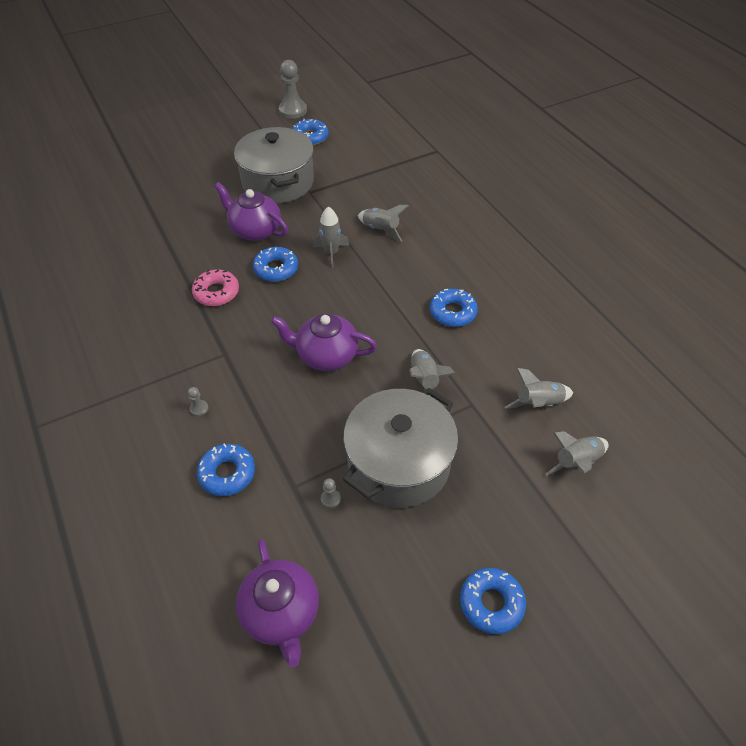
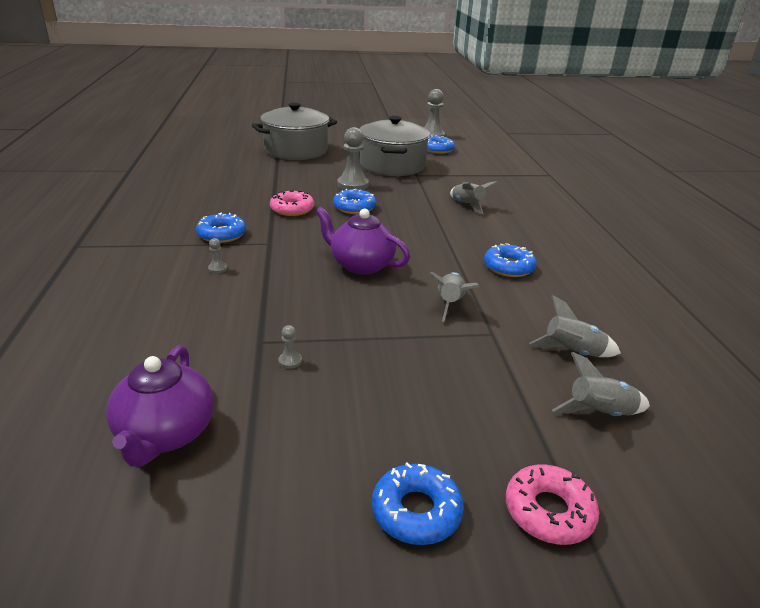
camera: 20 degrees right, 20 degrees down
blue donut [197,443,255,496] -> blue donut moved to [196,212,246,243]
purple teapot [214,182,288,241] -> grey pawn [337,127,369,190]
grey rocket [313,206,349,268] -> none
grey pot [343,388,458,508] -> grey pot moved to [252,103,337,160]
none -> pink donut [506,464,599,545]

